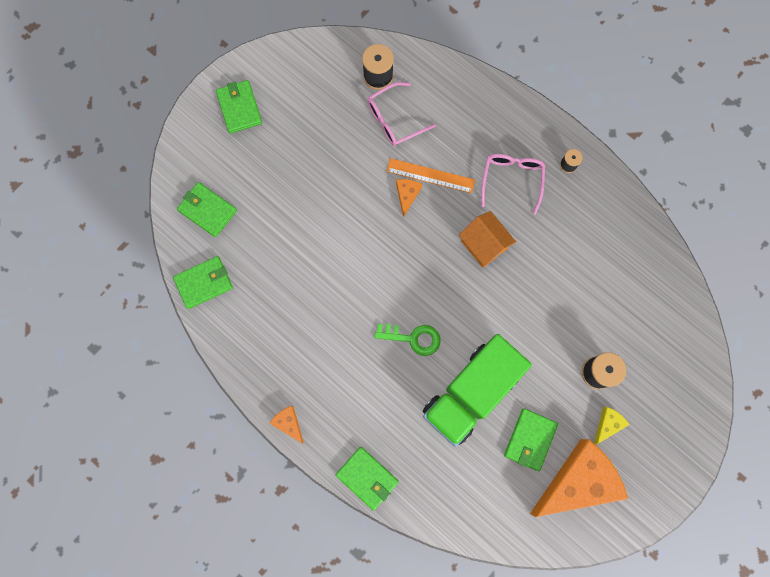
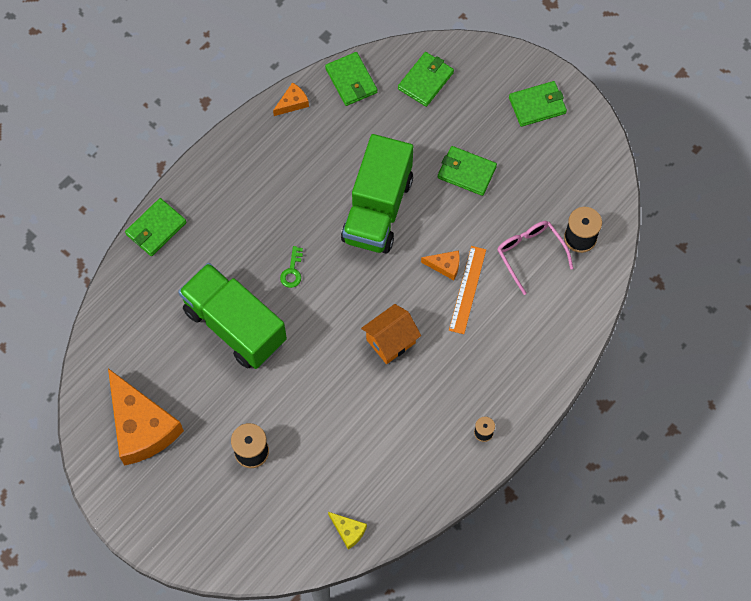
camera: 90 degrees right, 10 degrees down
orange cheese [270,406,303,443] -> orange cheese moved to [273,82,309,116]
green key [374,324,441,356] -> green key [280,246,303,288], size x0.67
pink glasses [481,154,545,215] -> none
green wallet [504,409,558,471] -> green wallet moved to [438,146,497,196]
yellow cheese [594,407,630,444] -> yellow cheese moved to [328,512,367,550]
none -> green truck [341,134,413,253]

